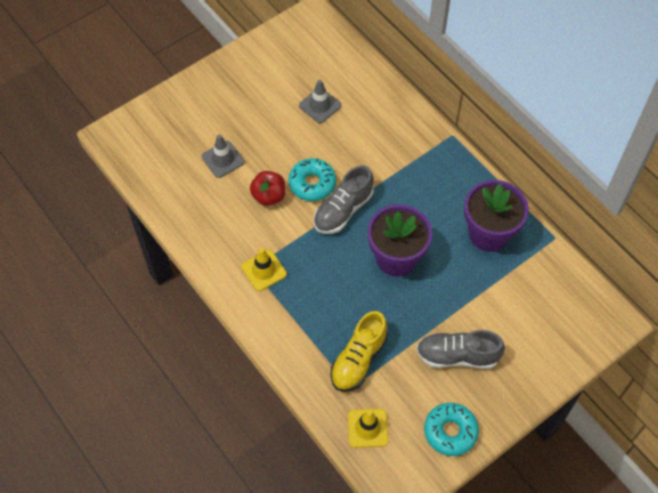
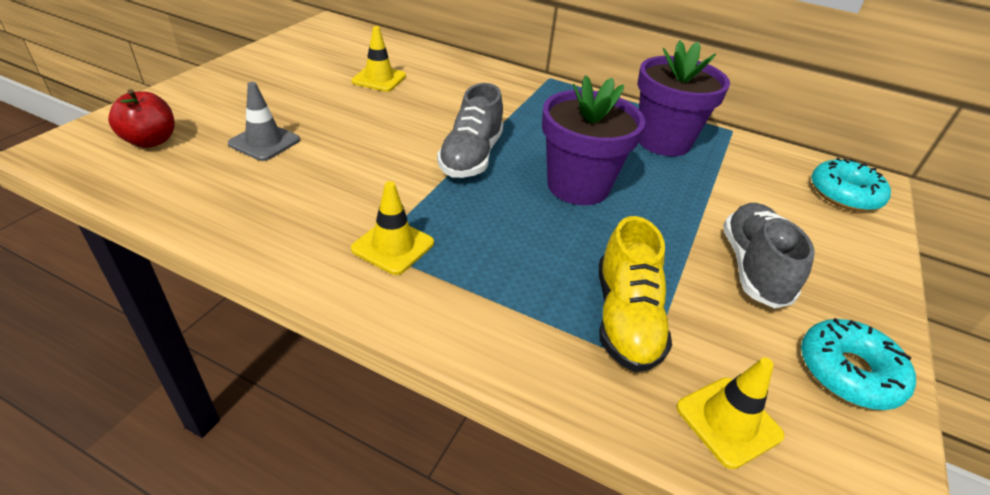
camera: 30 degrees left, 20 degrees down
red apple [250,171,286,206] -> red apple moved to [108,89,175,148]
turquoise donut [288,158,336,201] -> turquoise donut moved to [811,158,891,211]
grey traffic cone [299,80,341,123] -> yellow traffic cone [351,26,406,92]
grey shoe [416,330,505,369] -> grey shoe turned 120 degrees clockwise [723,203,815,309]

